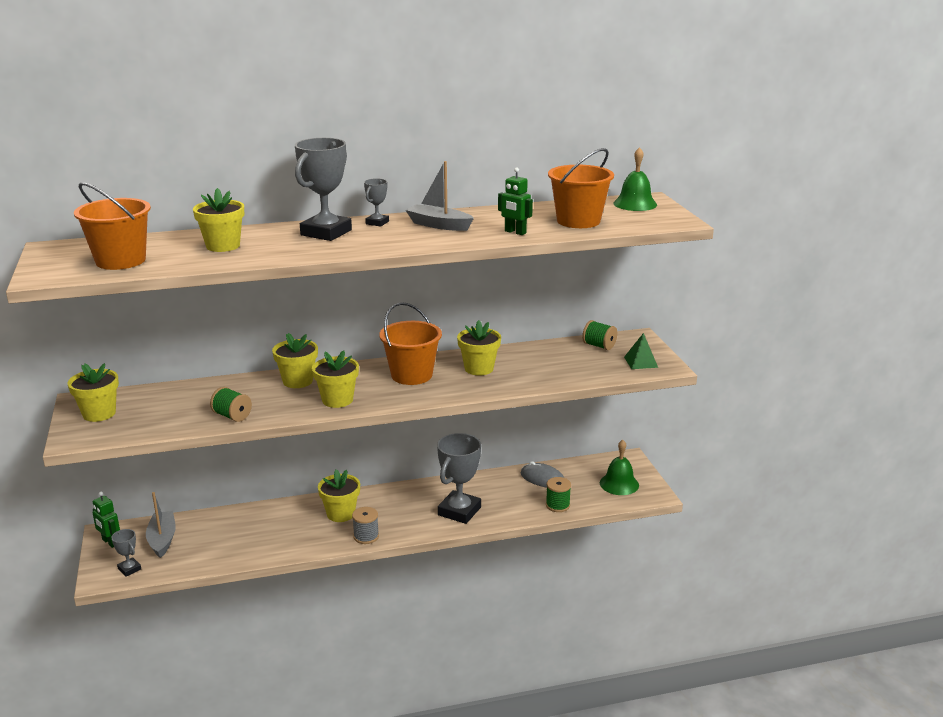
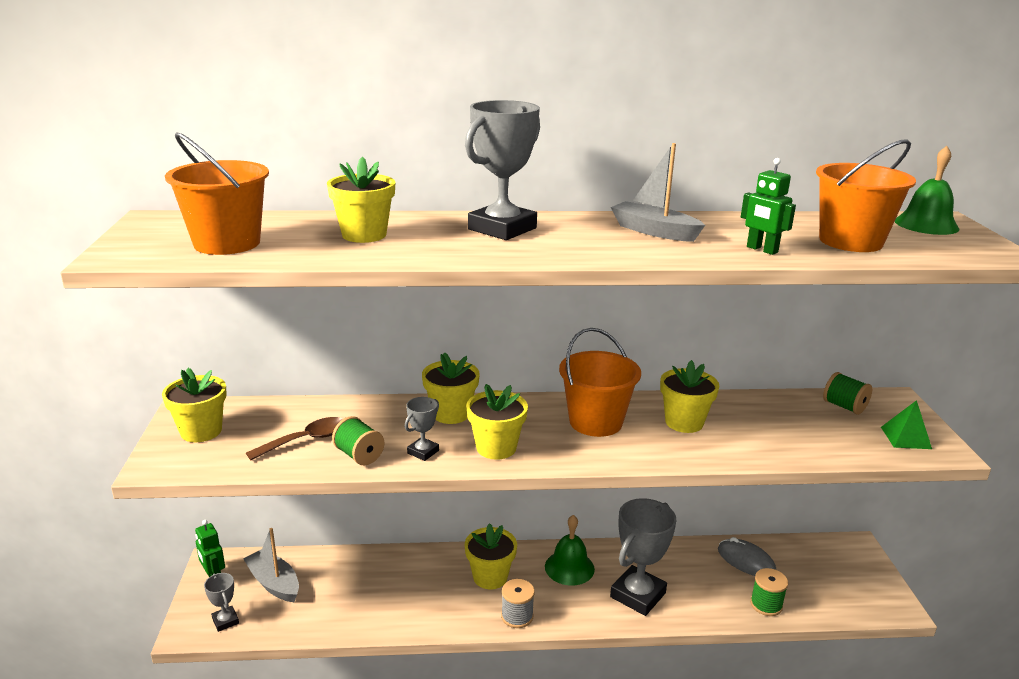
camera: 10 degrees right, 0 degrees up
grey boat [146,492,176,558] -> grey boat turned 45 degrees counterclockwise [243,528,299,602]
grey trophy [364,178,389,227] -> grey trophy moved to [405,397,439,461]
green bell [600,440,639,495] -> green bell moved to [545,515,595,585]
none -> brown spoon [246,417,343,460]

